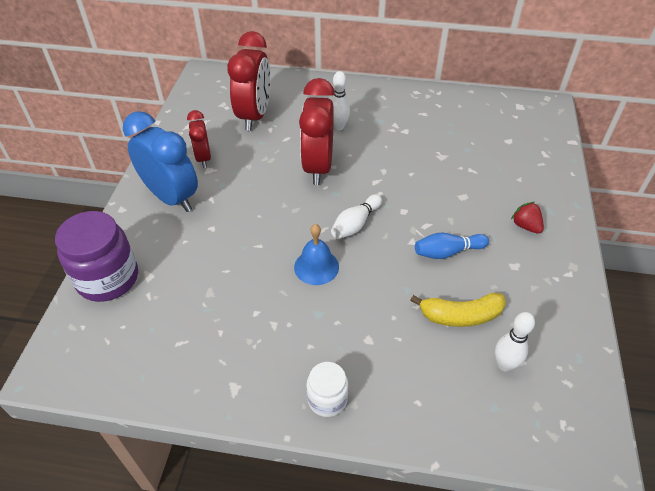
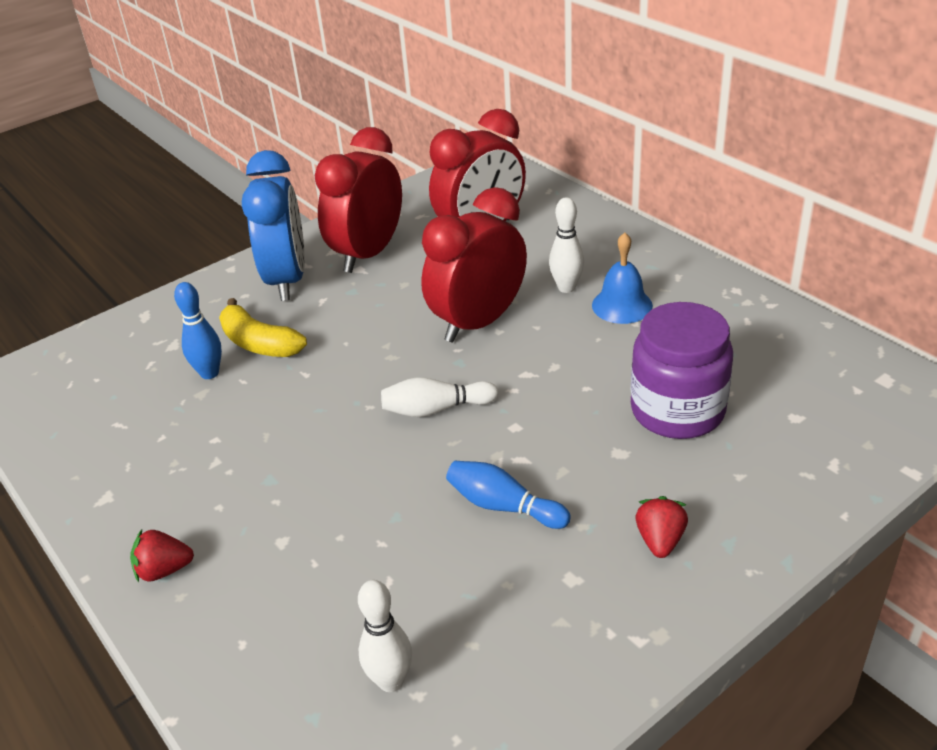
camera: 45 degrees right, 10 degrees down
purple jar [55,211,138,302] -> purple jar moved to [631,302,733,439]
red clock [187,110,211,168] -> red clock [315,127,402,273], size x1.76
blue bell [294,224,339,285] -> blue bell moved to [592,233,653,324]
white jar [306,362,348,417] -> red strawberry [130,530,194,582]
yellow banana [410,293,506,327] -> yellow banana moved to [219,298,307,357]
none -> blue bowling pin [174,282,222,379]

